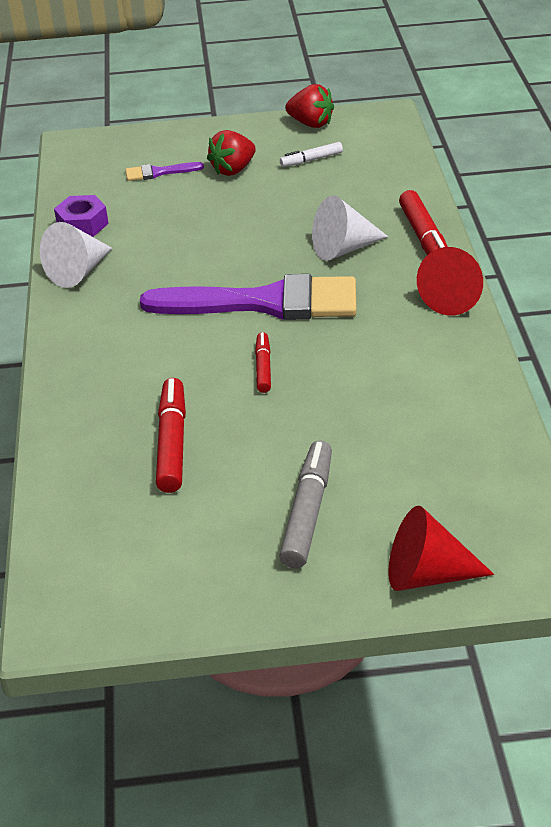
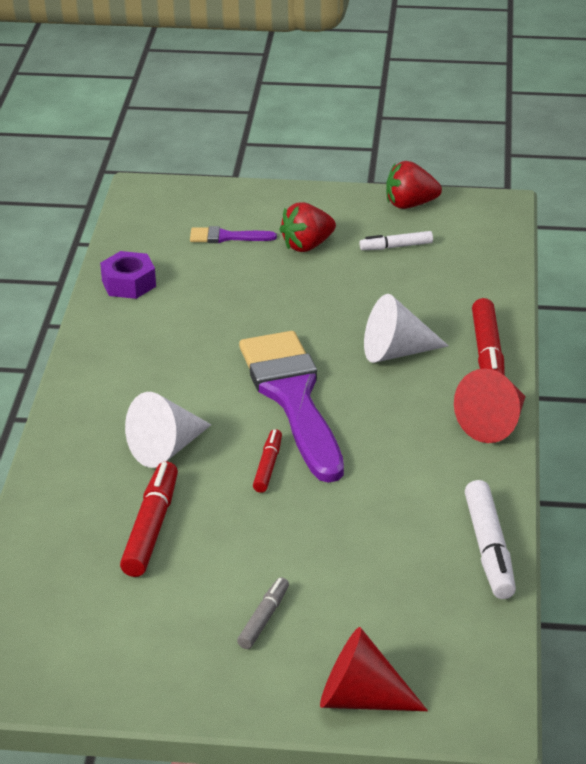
camera: 10 degrees right, 5 degrees down
white cone [40,222,112,288] -> white cone moved to [125,392,211,468]
purple brush [140,274,357,320] -> purple brush turned 120 degrees counterclockwise [239,331,344,483]
grey marker [279,441,332,568] -> grey marker [237,577,289,649], size x0.59
red strawberry [285,84,334,128] -> red strawberry turned 135 degrees clockwise [386,161,442,209]
none -> white marker [464,480,516,599]

